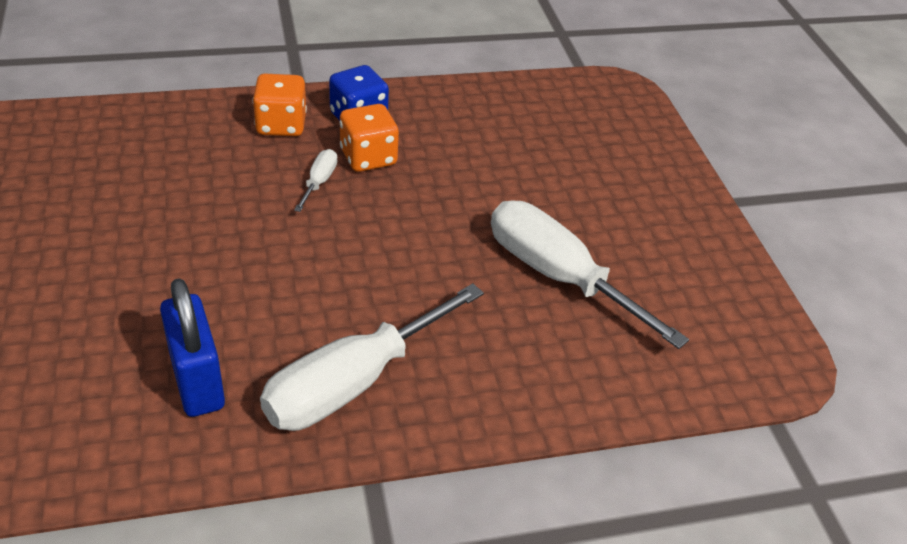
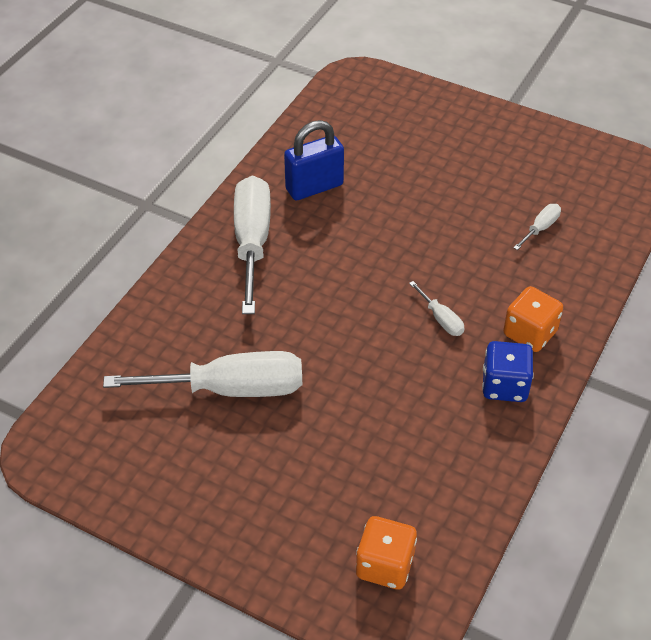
camera: 135 degrees right, 5 degrees up
blue padlock [160,278,225,417] -> blue padlock turned 45 degrees counterclockwise [284,120,344,200]
orange dice [340,104,399,172] -> orange dice moved to [356,516,417,589]
none -> white screwdriver [513,204,561,250]

